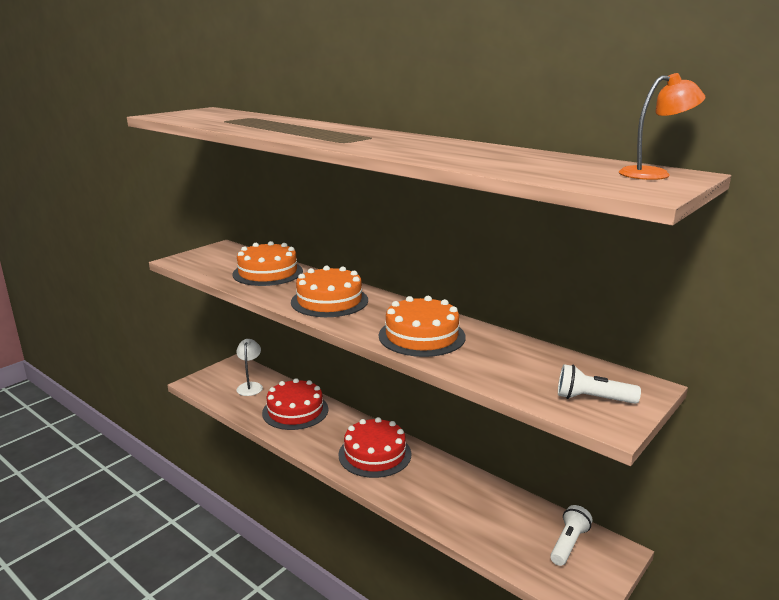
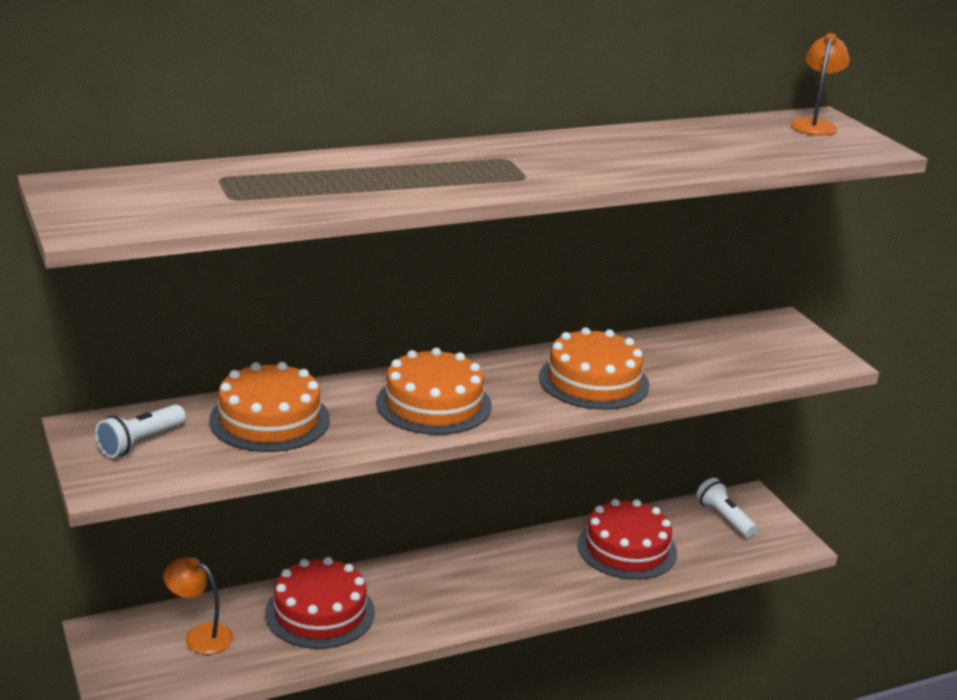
camera: 65 degrees left, 5 degrees up
white lamp [236,339,263,396] -> orange lamp [163,557,233,655]
red cake [338,417,411,478] -> red cake moved to [577,499,677,580]
white flashlight [558,364,641,404] -> white flashlight moved to [95,404,186,458]

